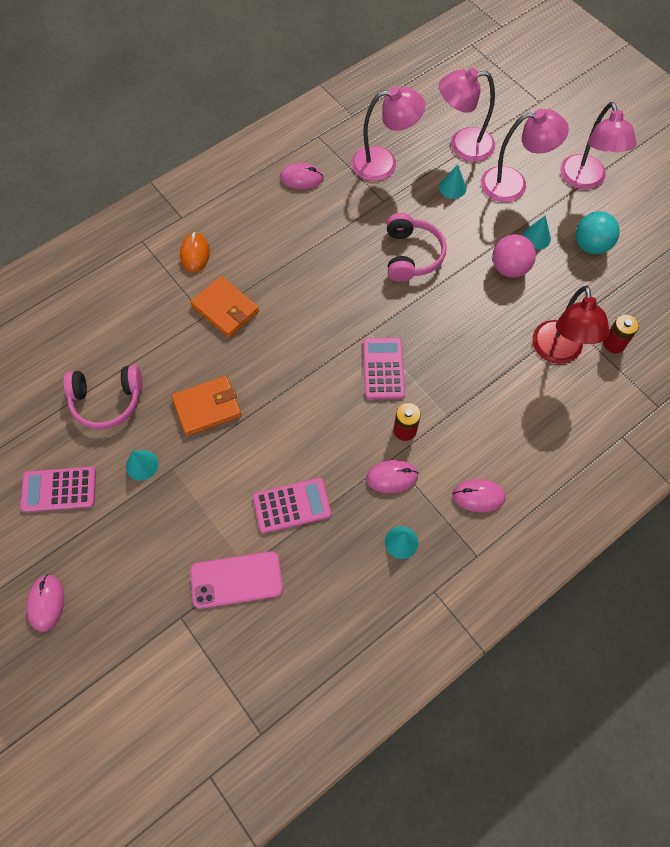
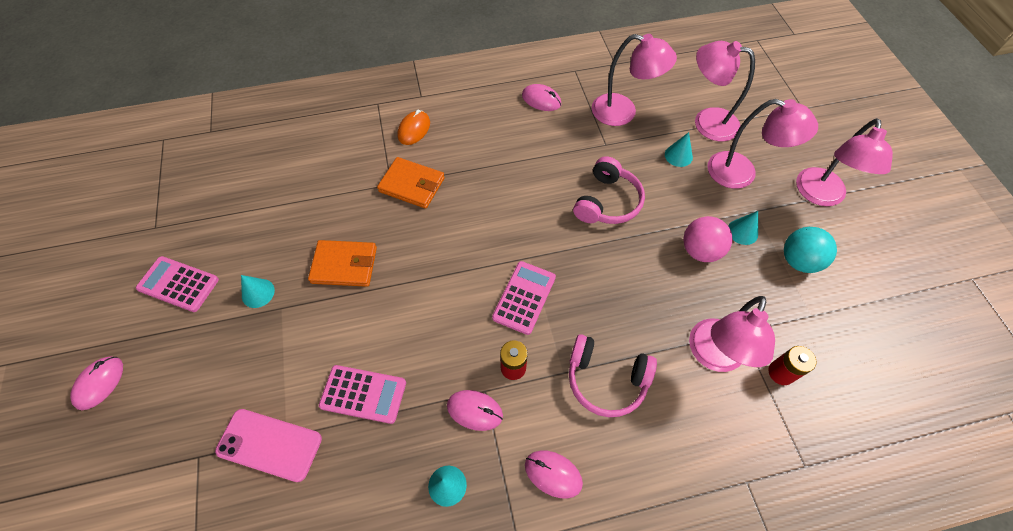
camera: 25 degrees right, 5 degrees down
pink headphones [63,365,143,429] -> pink headphones moved to [569,334,657,417]
orange wallet [190,276,259,338] -> orange wallet turned 45 degrees counterclockwise [377,157,445,209]
red lamp [532,285,610,364] -> pink lamp [689,296,775,372]

